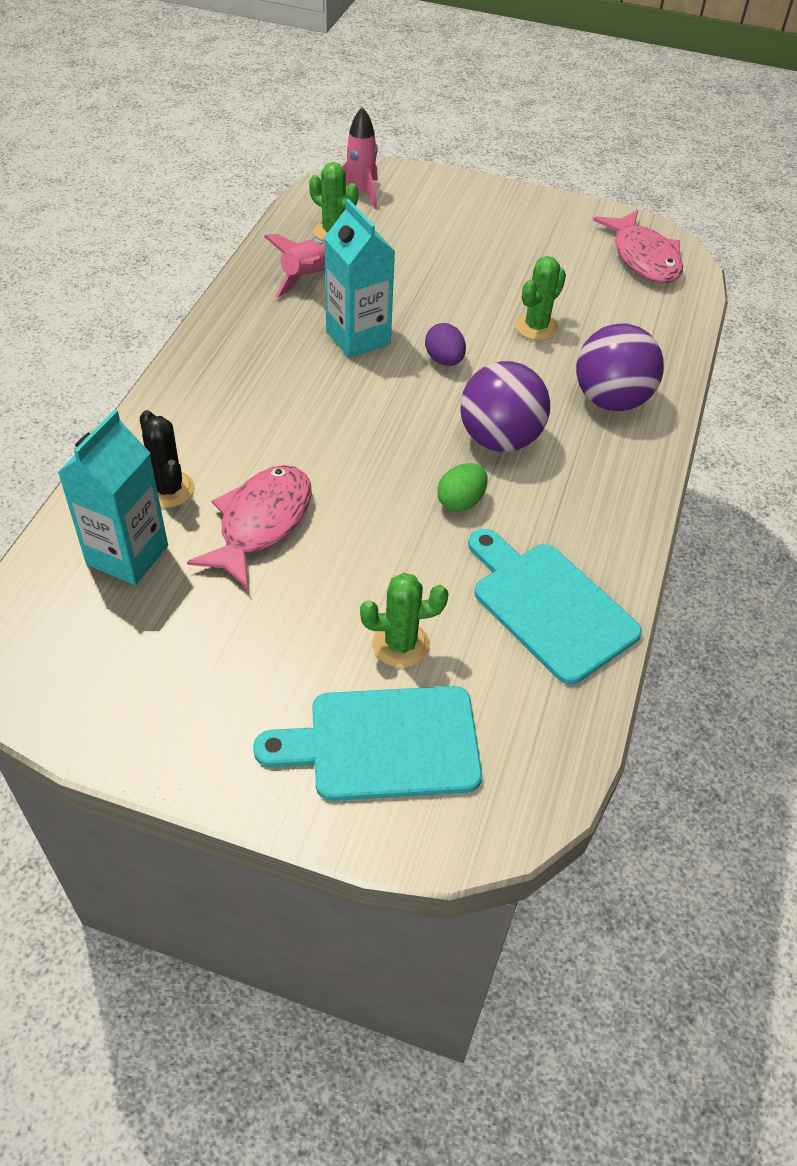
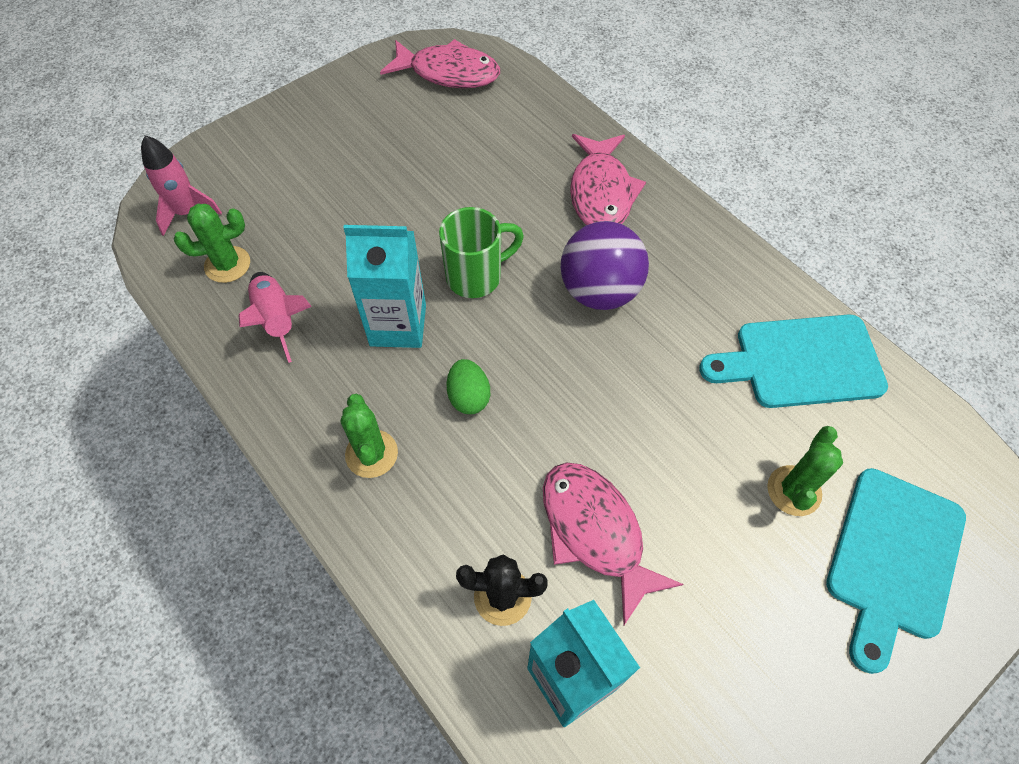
camera: 55 degrees left, 10 degrees up
purple egg [425,323,466,366] -> green mug [439,207,524,298]
green egg [437,463,488,512] -> green egg moved to [447,359,490,414]
green cactus [515,256,566,340] -> green cactus moved to [341,394,398,478]
purple ball [576,323,664,411] -> pink fish [570,134,646,225]

